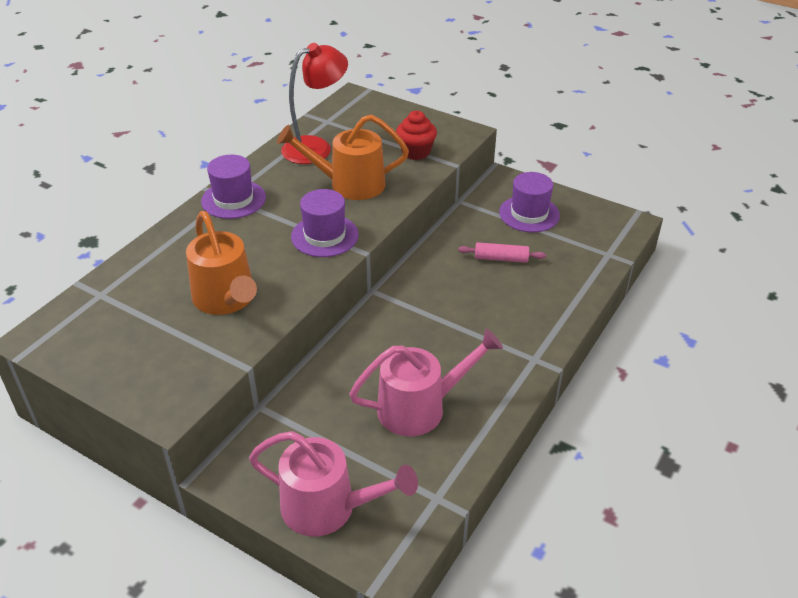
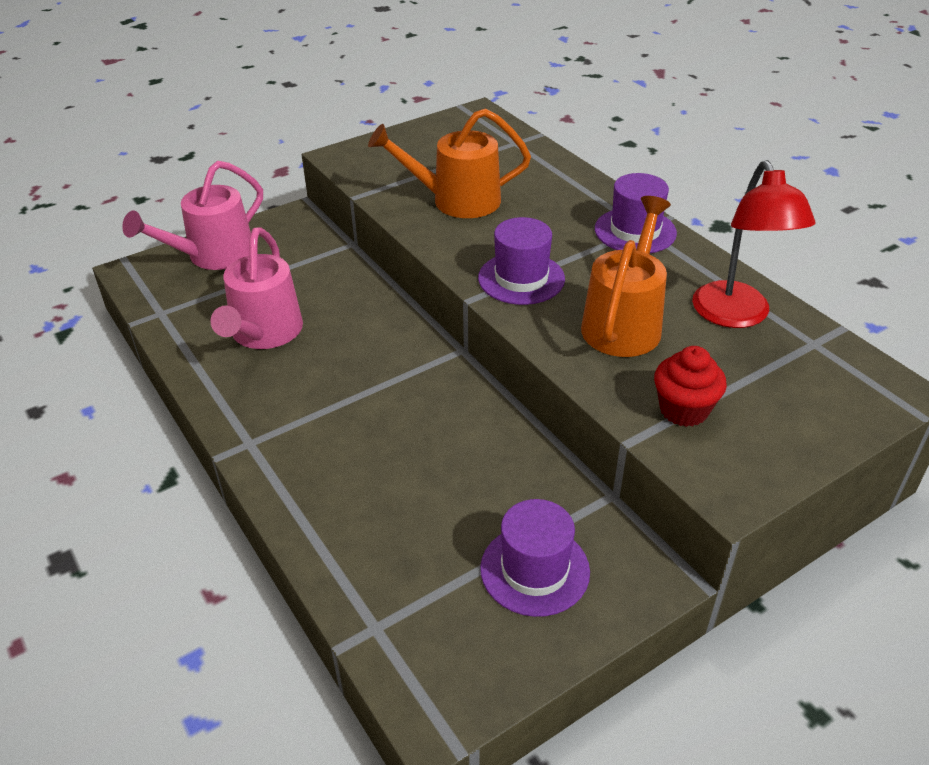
camera: 115 degrees right, 0 degrees up
pink rolling pin [458,242,546,263] -> none

